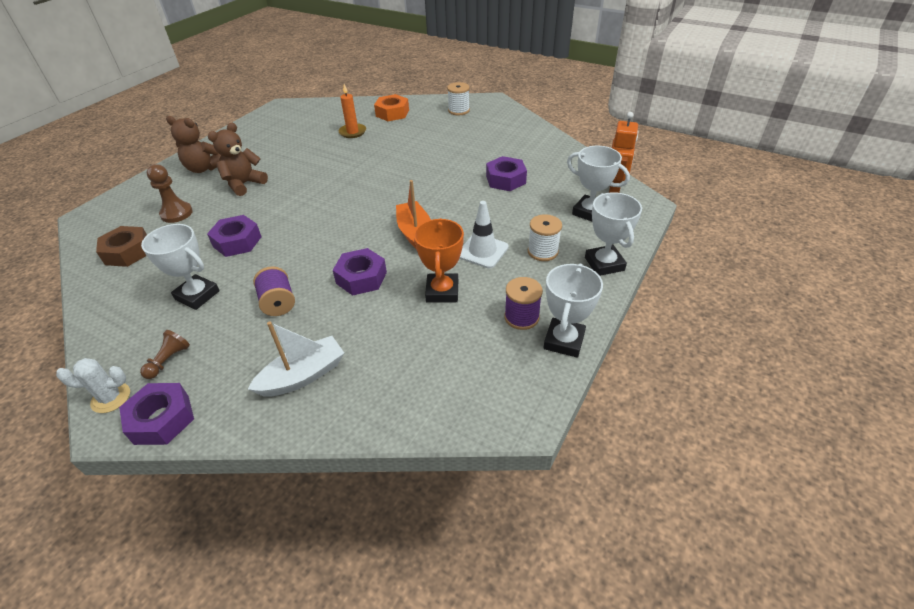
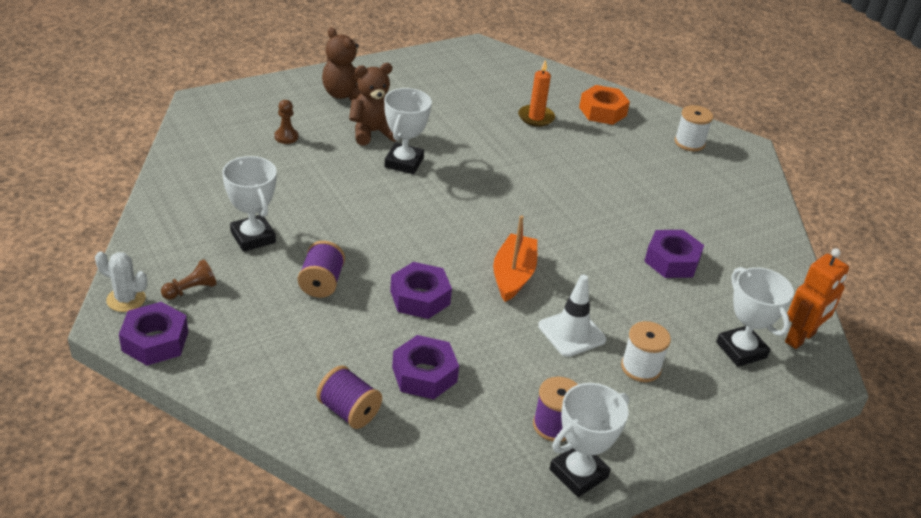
camera: 25 degrees right, 5 degrees down
brown nut [96,226,147,267] -> none
brown pawn [147,164,193,223] -> brown pawn [274,100,298,144], size x0.66
purple nut [207,215,261,257] -> purple nut moved to [392,335,459,399]
white boat [248,321,344,397] -> none
orange trophy [414,218,464,303] -> none
white trophy [585,192,642,276] -> white trophy moved to [384,88,432,174]
none -> purple spool [317,365,382,429]

